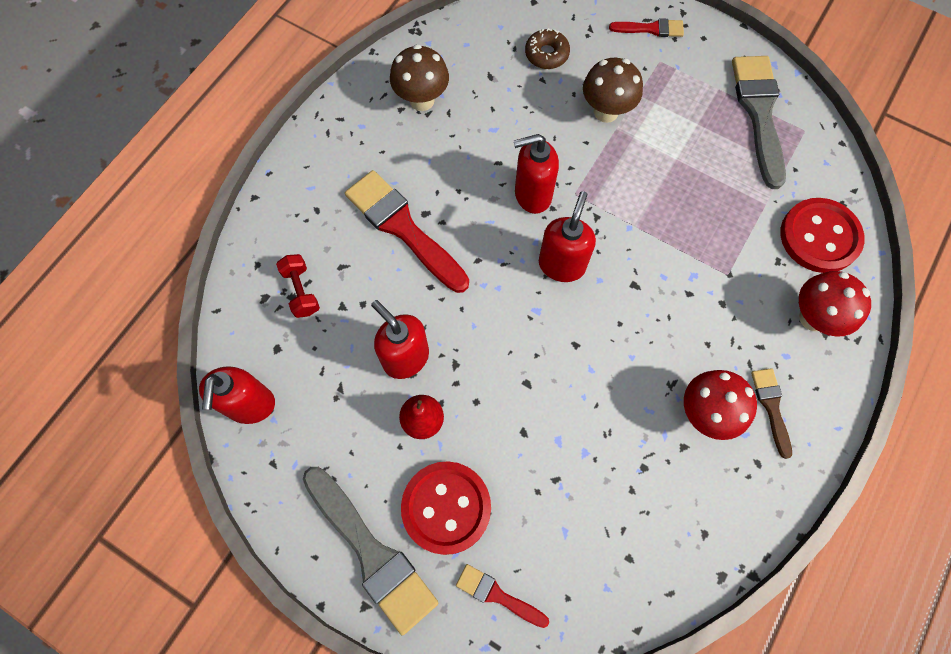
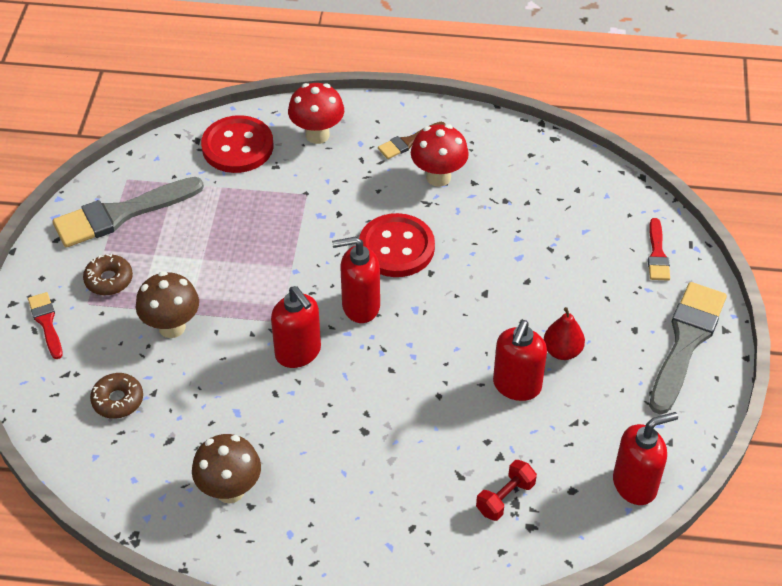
camera: 115 degrees left, 20 degrees down
red brush [345,170,469,293] -> none
red button [401,461,491,555] -> red button moved to [359,213,435,277]
none -> brown donut [83,254,133,295]

